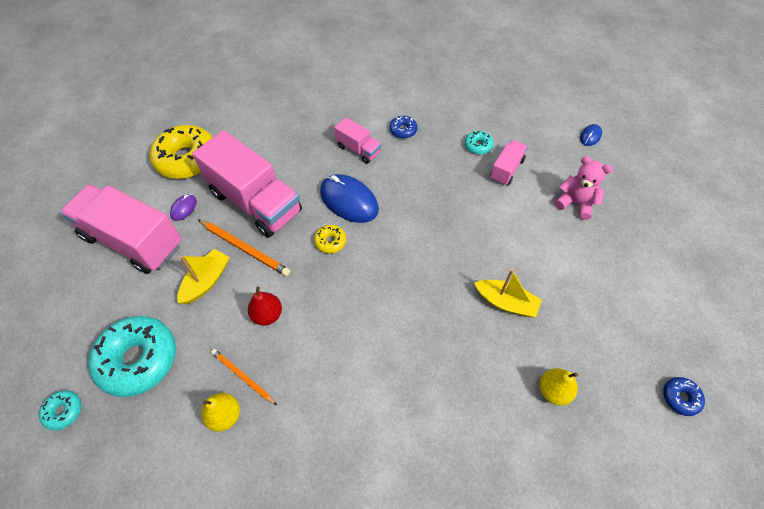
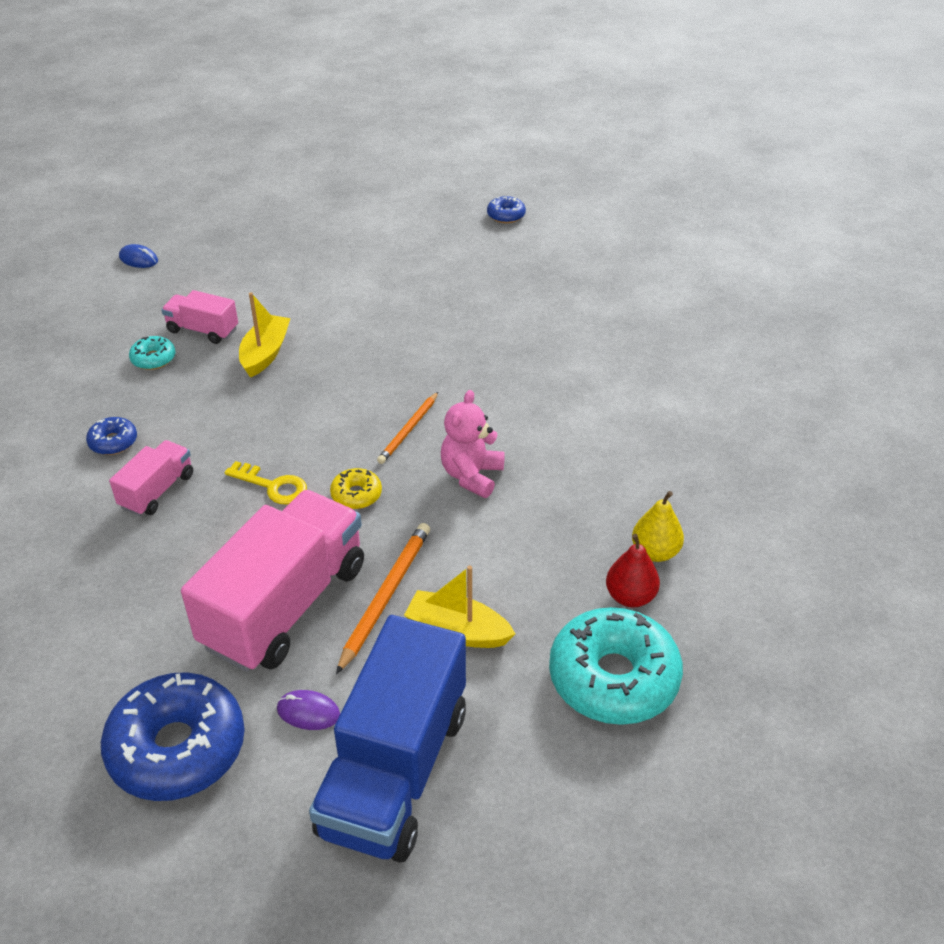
camera: 100 degrees left, 15 degrees down
turquoise donut [39,390,81,431] -> none
pink truck [60,184,182,274] -> blue truck [309,615,466,862]
yellow donut [150,125,213,179] -> blue donut [101,672,245,801]
orange pencil [211,349,277,405] -> orange pencil moved to [377,392,438,464]
red pear [248,287,282,326] -> red pear moved to [606,534,660,607]
blue mouse [320,174,379,223] -> yellow key [224,461,307,504]
yellow boat [474,269,542,317] -> yellow boat moved to [239,292,291,378]
yellow pear [540,368,578,406] -> none
pink teddy bear [554,156,613,220] -> pink teddy bear moved to [441,390,505,498]

